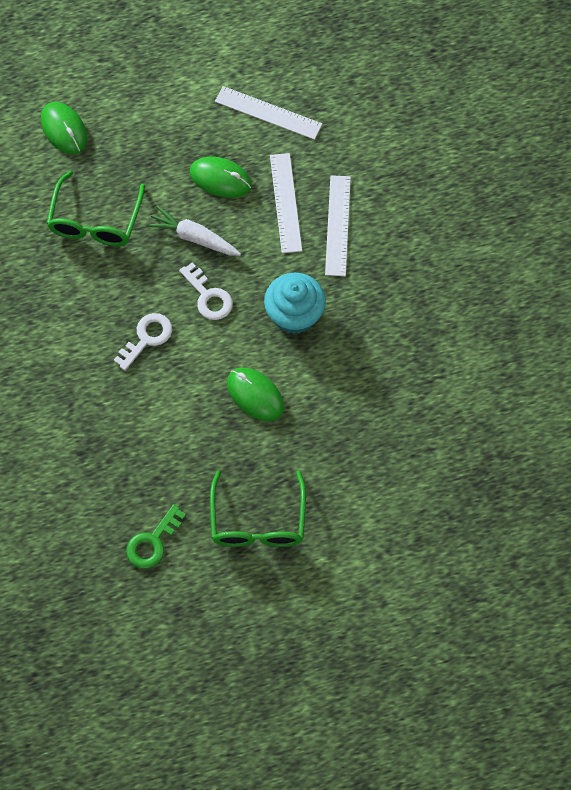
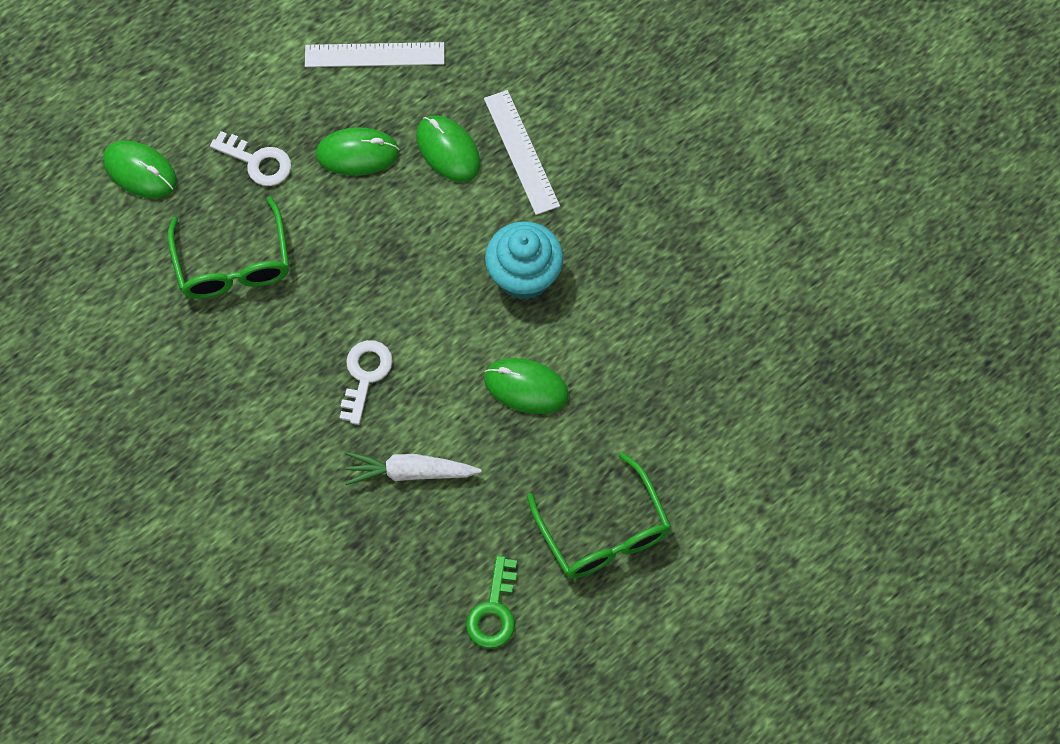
camera: 25 degrees left, 0 degrees up
white carrot [146,206,241,256] -> white carrot moved to [345,452,482,485]
white key [179,262,233,320] -> white key moved to [210,131,291,186]
white ruler [270,153,302,253] -> green mouse [416,115,480,182]

